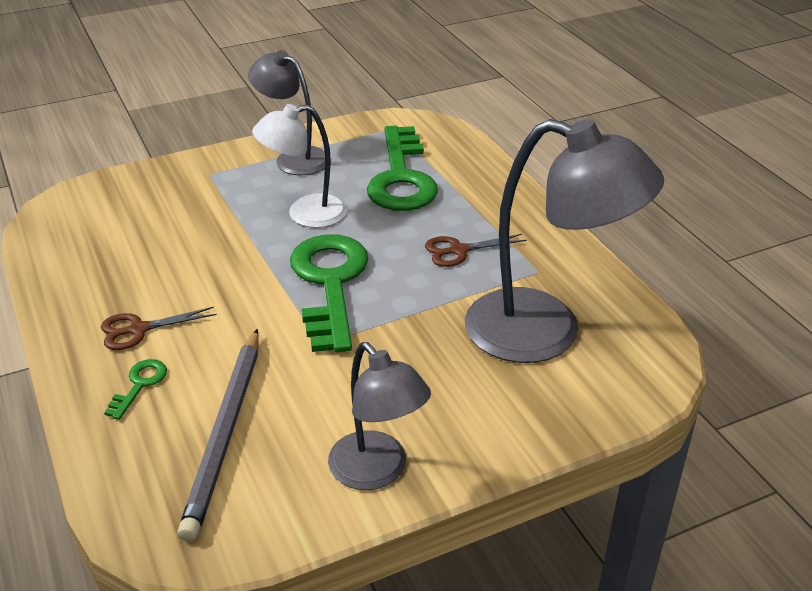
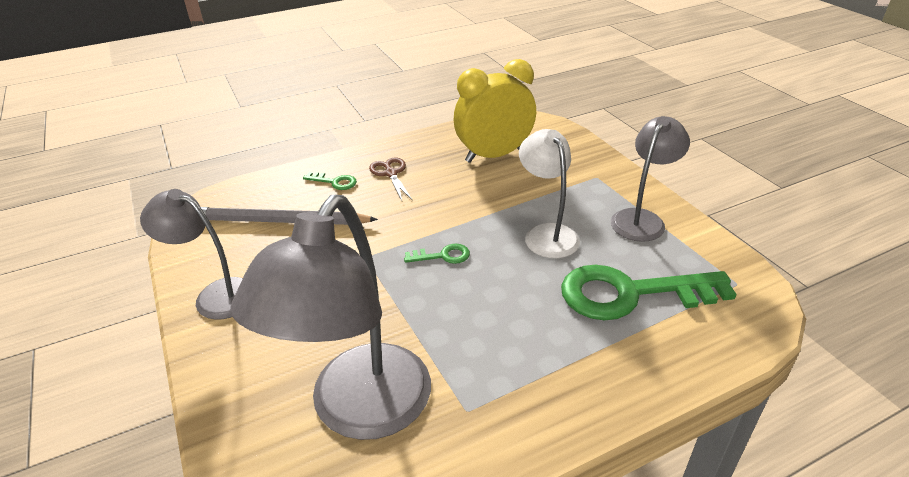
camera: 90 degrees right, 0 degrees up
green key [290,234,369,352] -> green key [404,244,470,264], size x0.42
grey lamp [328,342,431,490] -> grey lamp turned 60 degrees clockwise [140,189,243,319]
brown scissors [425,234,527,267] -> none
none -> yellow clock [454,59,536,163]

